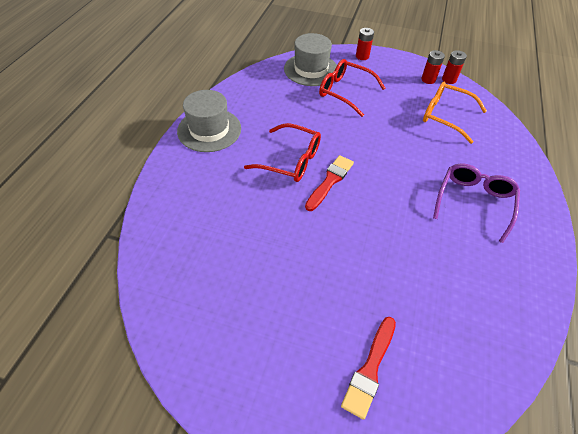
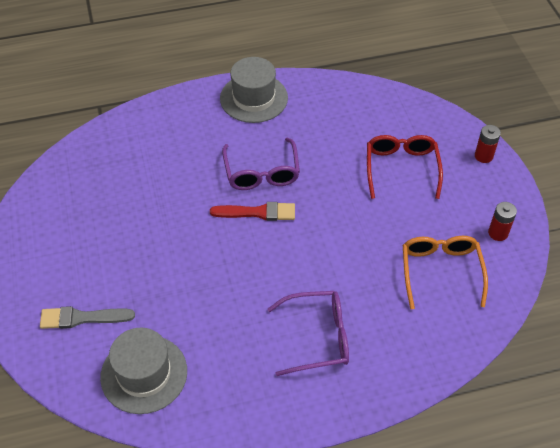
camera: 60 degrees right, 0 degrees up
red glasses [244,123,321,182] -> purple glasses [222,137,300,190]
grey hat [284,33,337,86] -> grey hat moved to [100,328,187,414]
red brush [341,317,396,420] -> grey brush [40,306,135,329]
red battery [442,50,467,84] -> none

